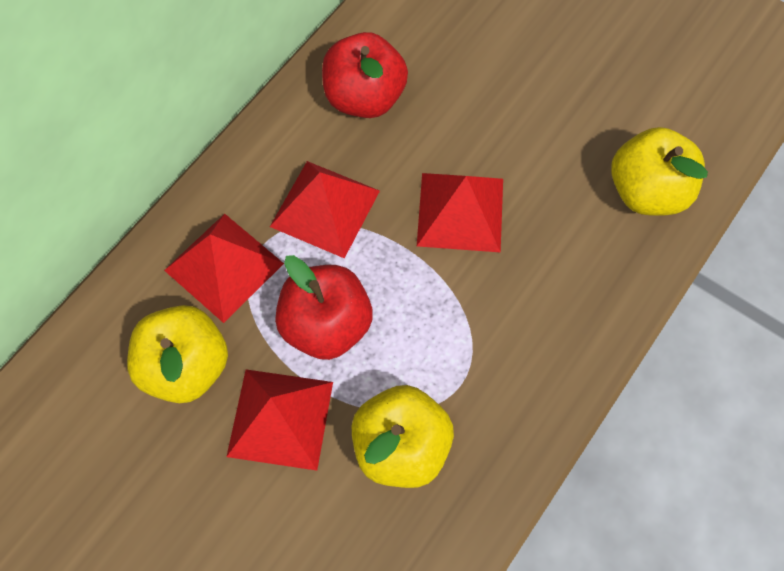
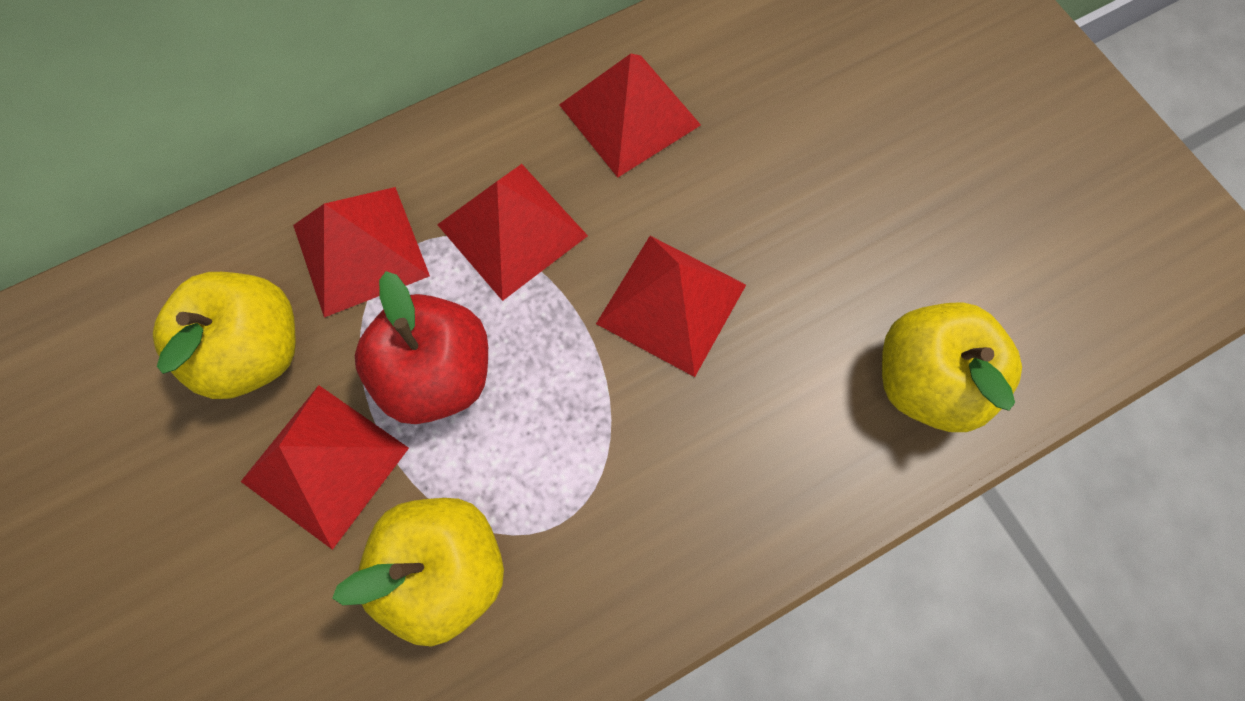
camera: 25 degrees right, 5 degrees up
red apple [322,32,408,118] -> red pyramid [559,54,701,178]

